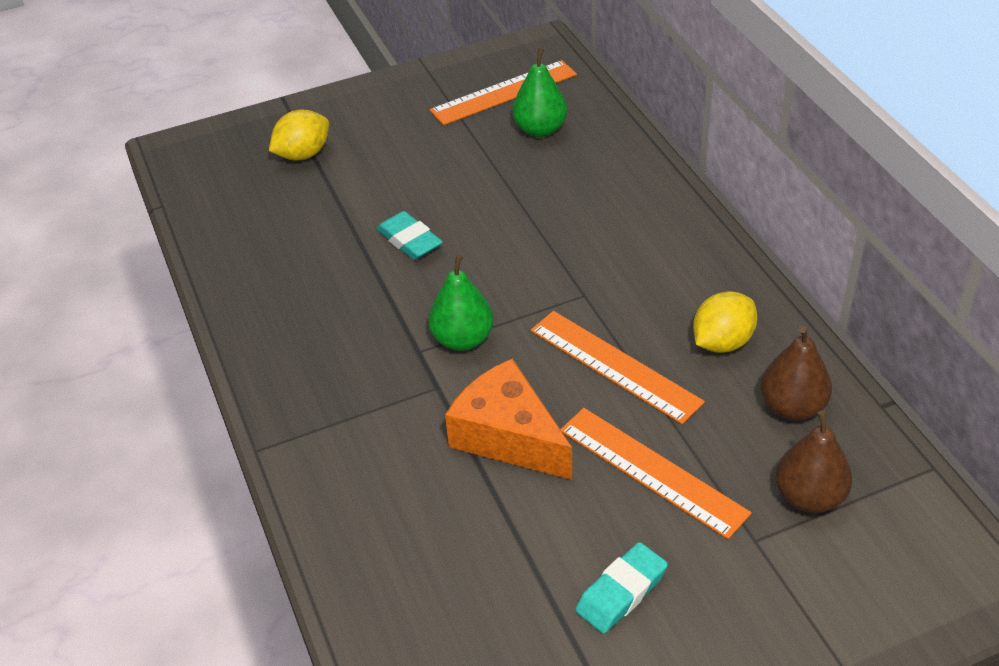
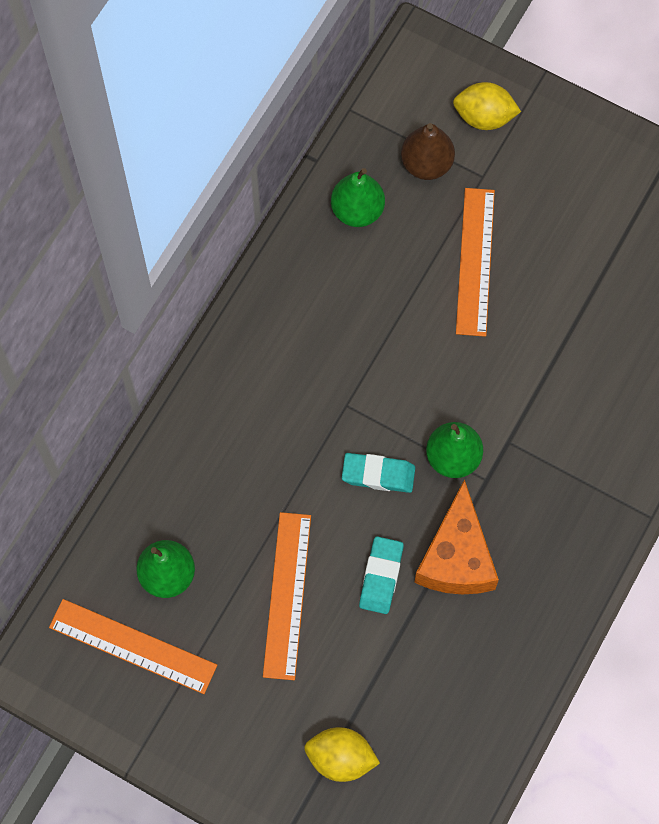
camera: 130 degrees left, 25 degrees up
orange cheese [445,358,572,480] -> orange cheese moved to [414,479,499,595]
orange ruler [531,311,705,424] -> orange ruler moved to [263,512,311,680]
turquoise eraser [575,542,668,634] -> turquoise eraser moved to [342,453,415,493]
yellow lemon [693,291,757,353] -> yellow lemon moved to [453,82,521,130]
brown pear [760,326,832,420] -> green pear [331,168,385,227]

